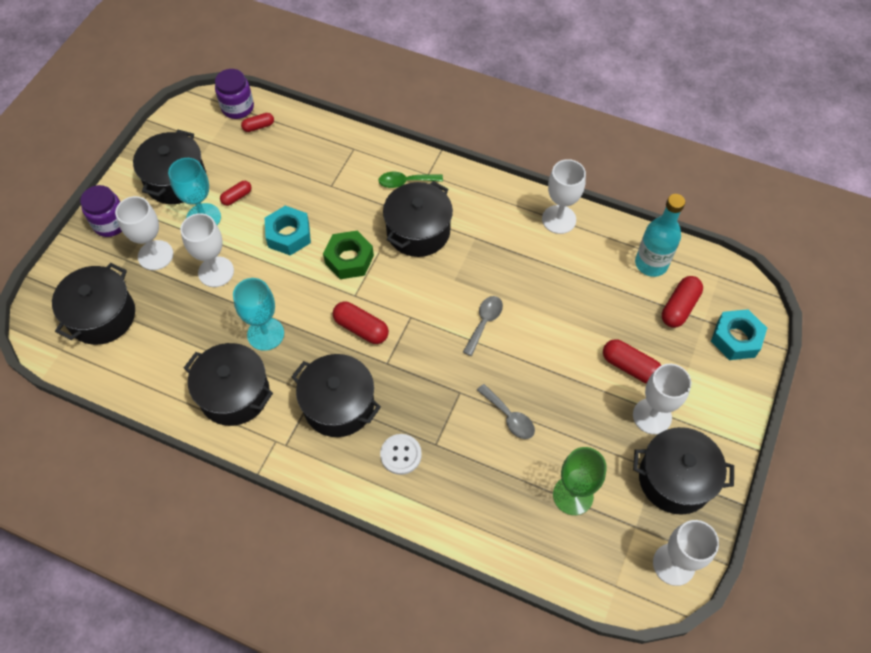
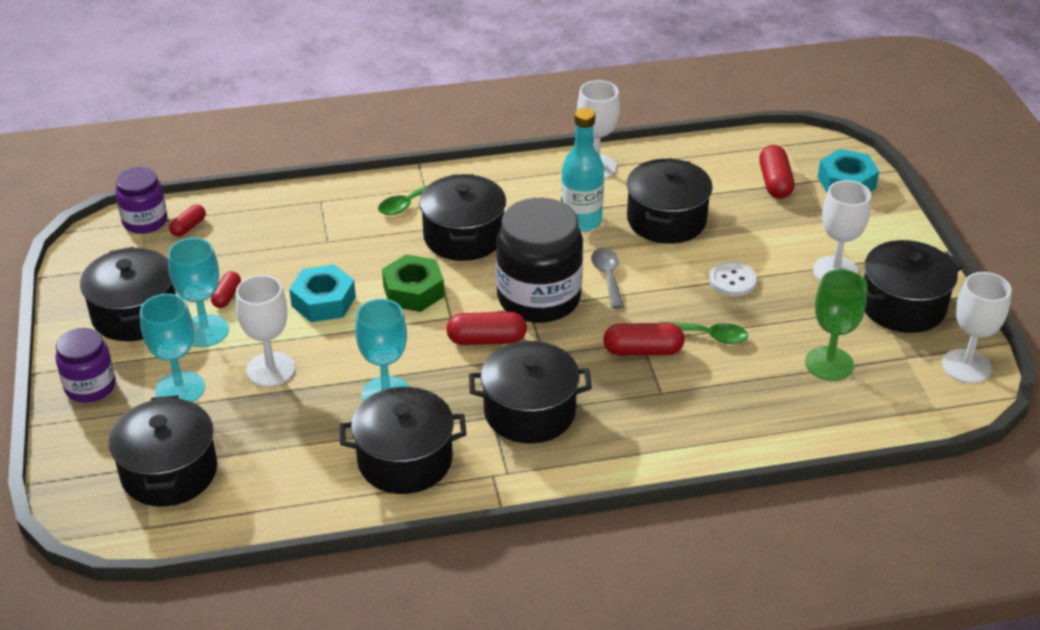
camera: 35 degrees left, 20 degrees down
white goblet [115,196,173,270] -> turquoise goblet [140,294,205,402]
white button [380,434,422,475] -> white button moved to [709,262,757,296]
grey spoon [477,384,535,439] -> green spoon [658,322,748,344]
red capsule [603,339,661,384] -> red capsule moved to [603,323,684,356]
turquoise bottle [635,194,685,277] -> turquoise bottle moved to [561,108,604,232]
none -> black jar [496,198,583,323]
none -> black pot [627,158,713,244]

